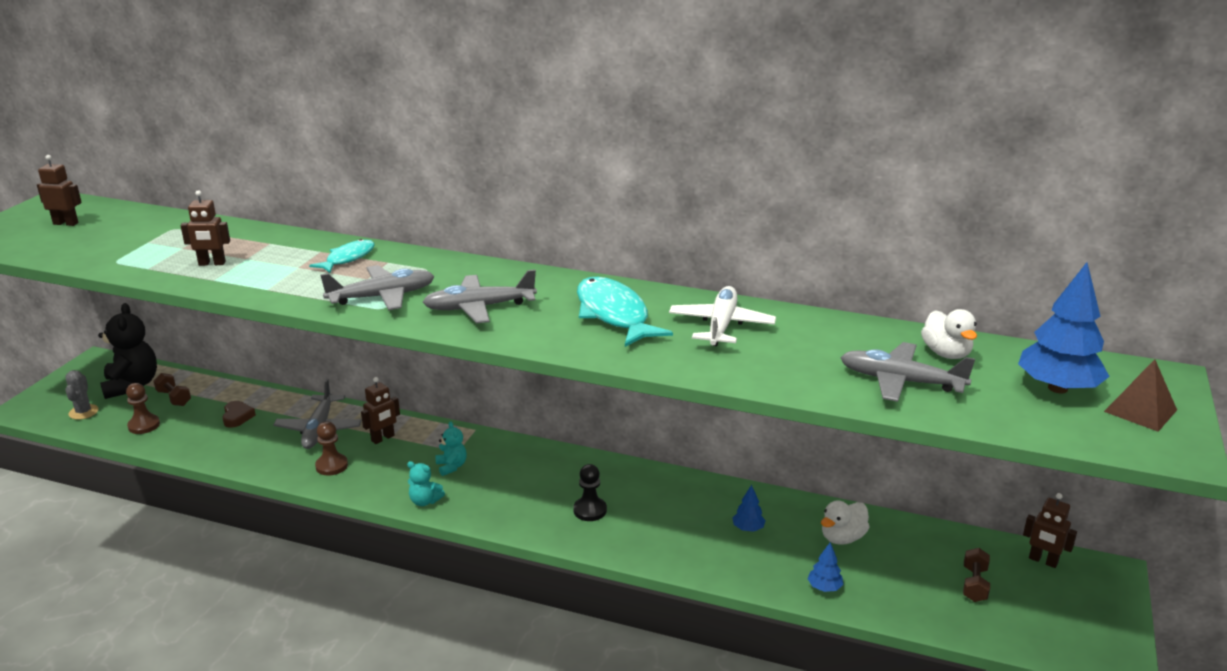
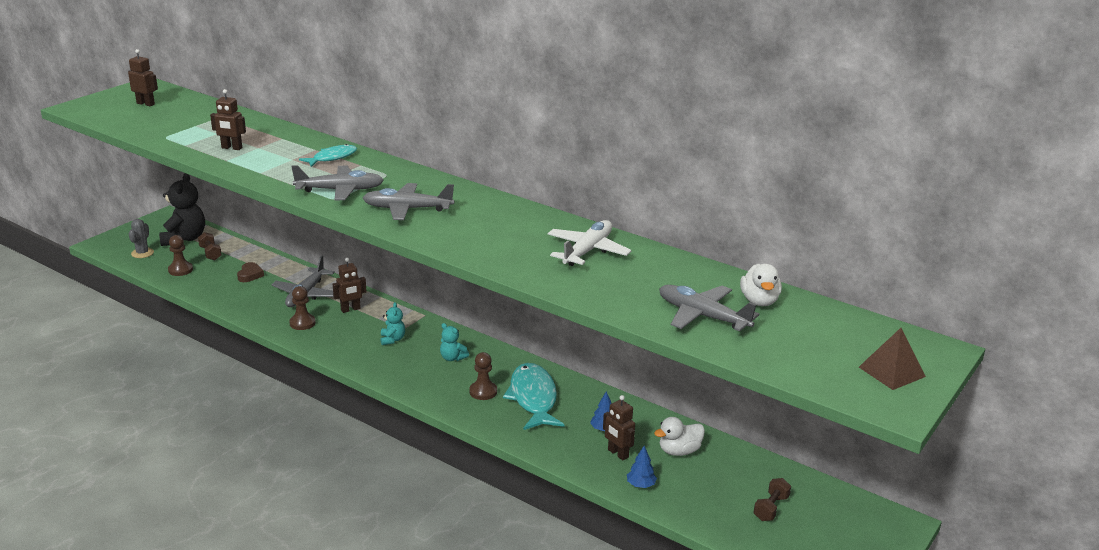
camera: 15 degrees right, 0 degrees up
turquoise teddy bear [407,461,445,506] -> turquoise teddy bear moved to [440,323,469,361]
black pawn [573,464,607,521] -> brown pawn [469,352,497,400]
turquoise fish [577,277,673,347] -> turquoise fish moved to [503,363,564,430]
blue tree [1018,262,1110,393] -> none
brown robot [1023,493,1077,568] -> brown robot moved to [603,395,635,460]

